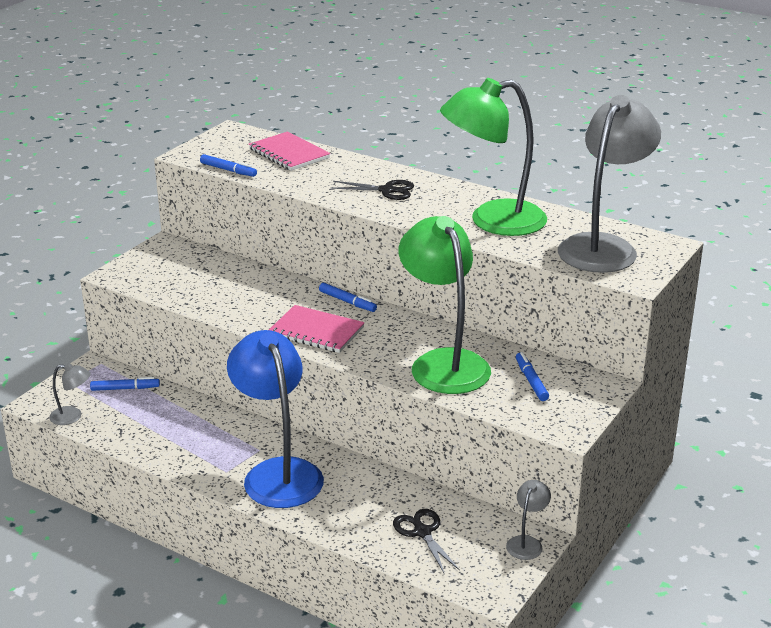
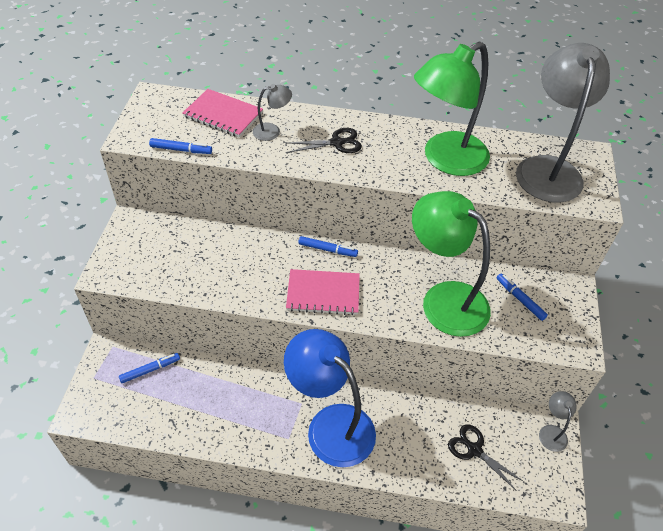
camera: 25 degrees left, 20 degrees up
grey lamp [49,363,90,425] -> grey lamp moved to [253,84,292,141]

